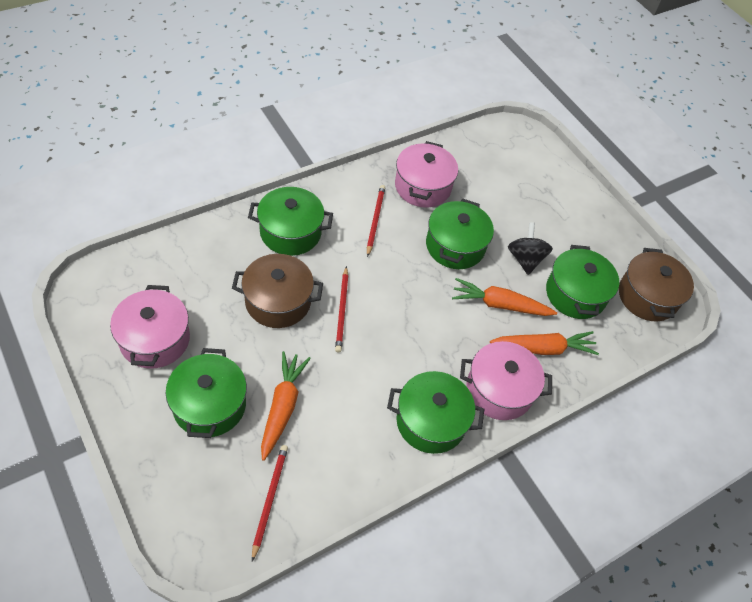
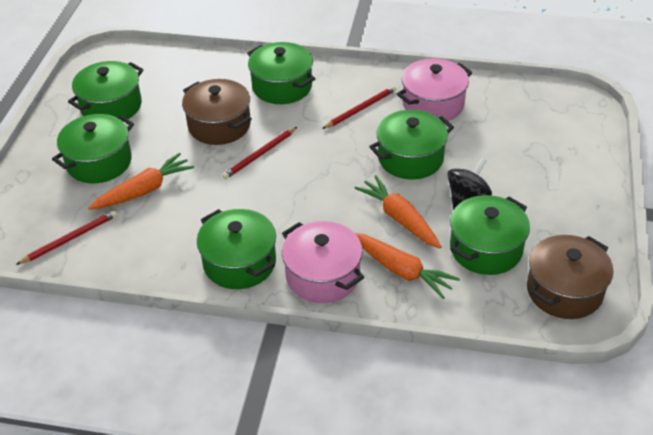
camera: 50 degrees right, 10 degrees down
pink pot [110,285,190,369] -> green pot [68,61,144,119]

